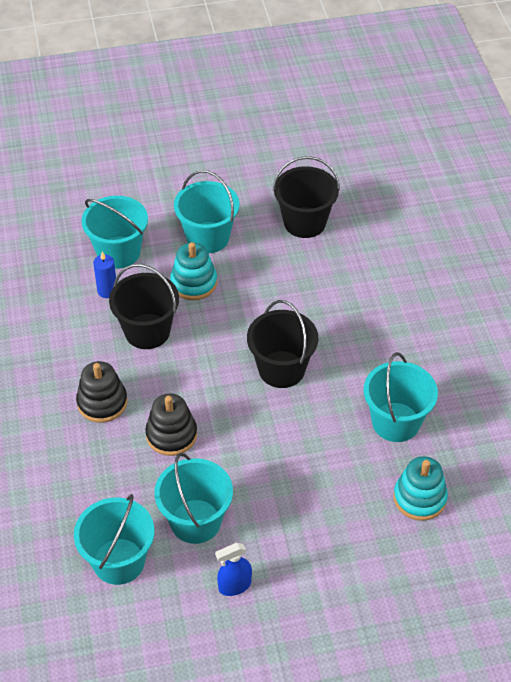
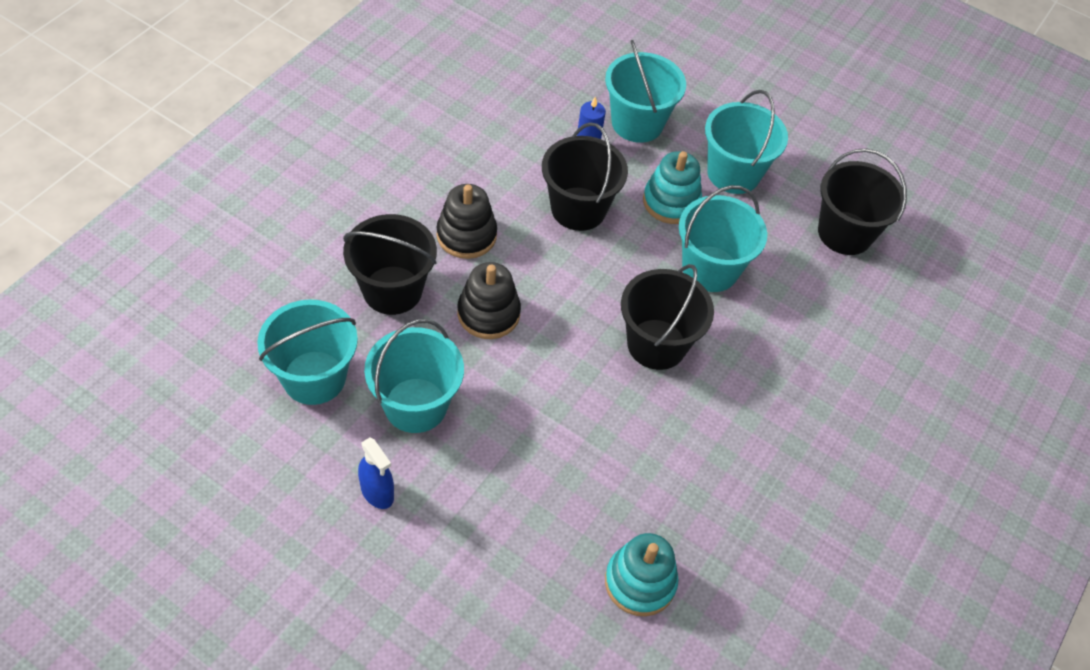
camera: 40 degrees right, 5 degrees up
blue spray bottle [215,543,252,596] -> blue spray bottle turned 150 degrees counterclockwise [358,437,394,509]
turquoise bucket [363,352,438,442] -> turquoise bucket moved to [679,185,767,292]
none -> black bucket [343,214,437,315]

